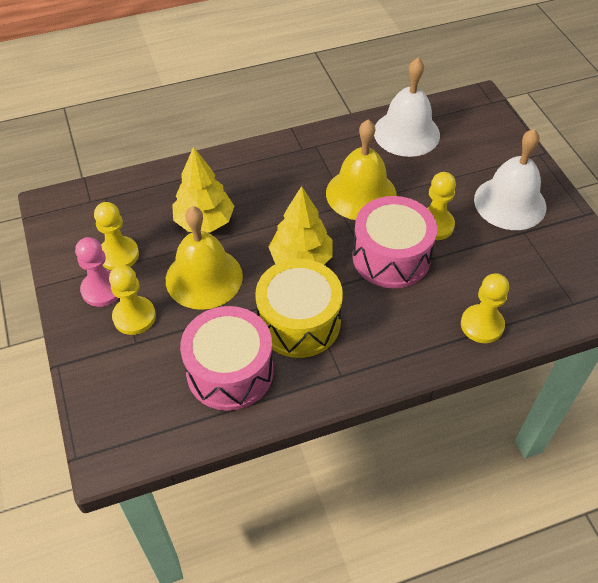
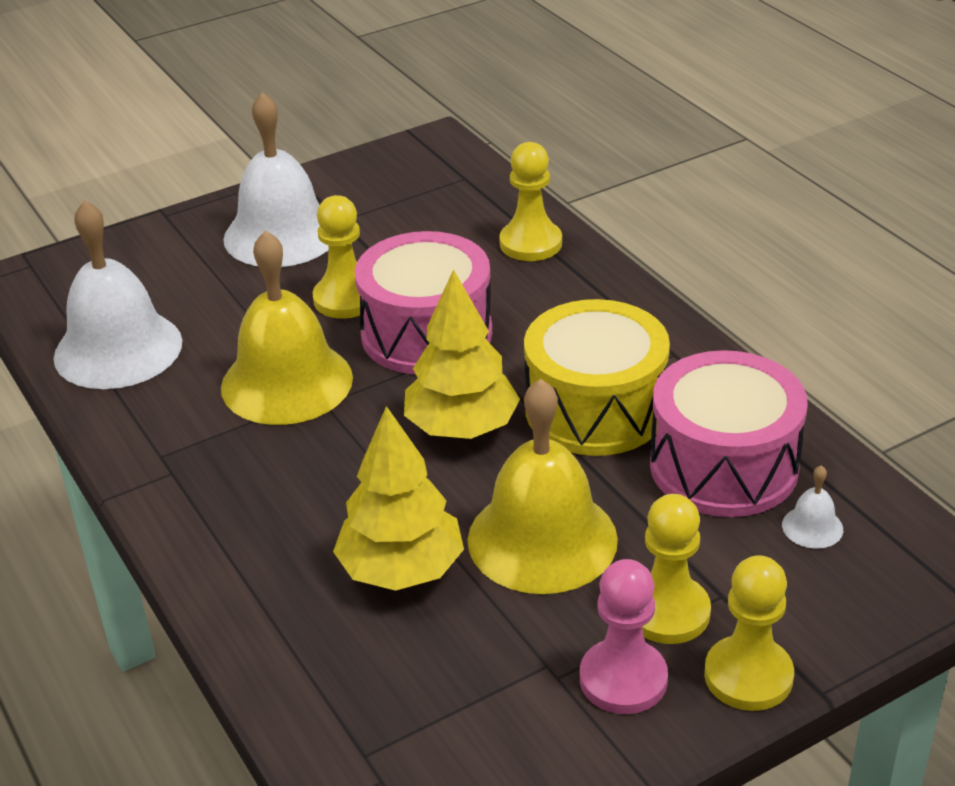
camera: 100 degrees left, 15 degrees down
yellow pawn [94,202,139,270] -> yellow pawn moved to [704,555,794,711]
none -> white bell [782,465,843,549]

